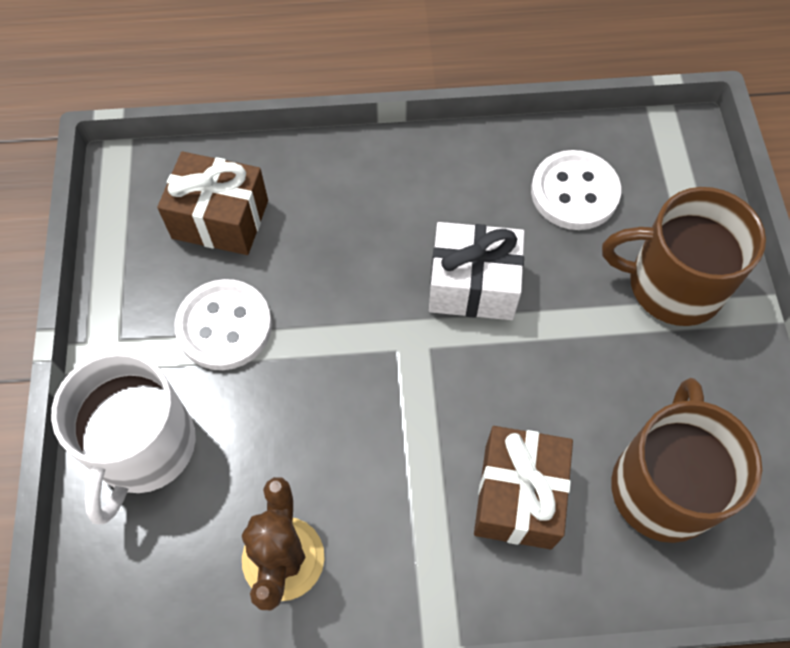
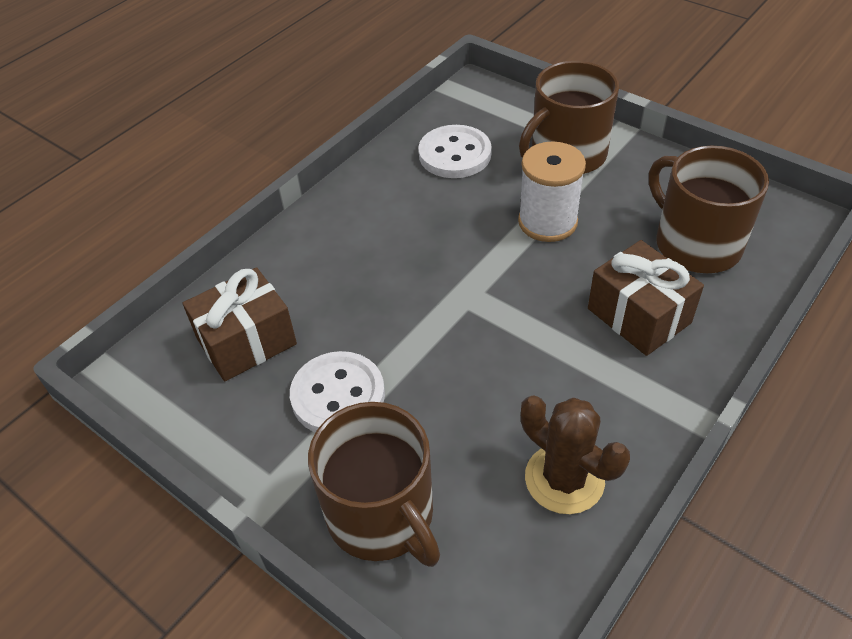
camera: 45 degrees left, 15 degrees down
white mug [51,351,196,524] -> brown mug [308,402,440,567]
white gift [429,222,524,320] -> none
none -> white spool [518,142,586,242]

